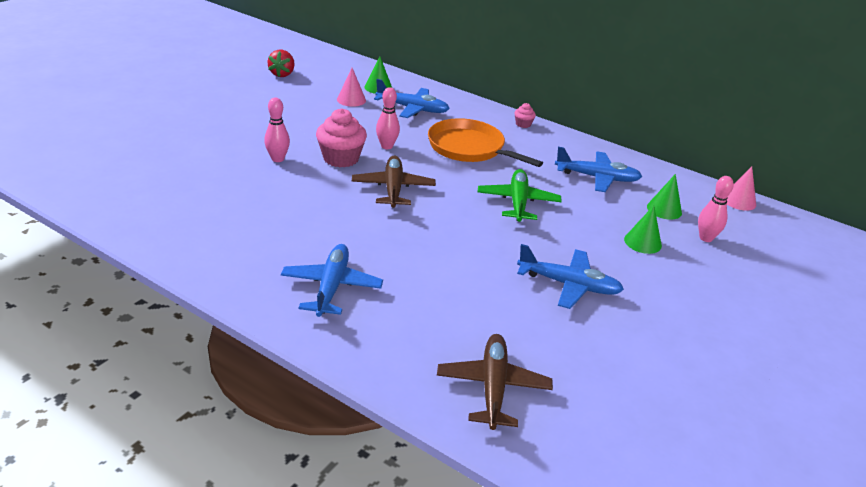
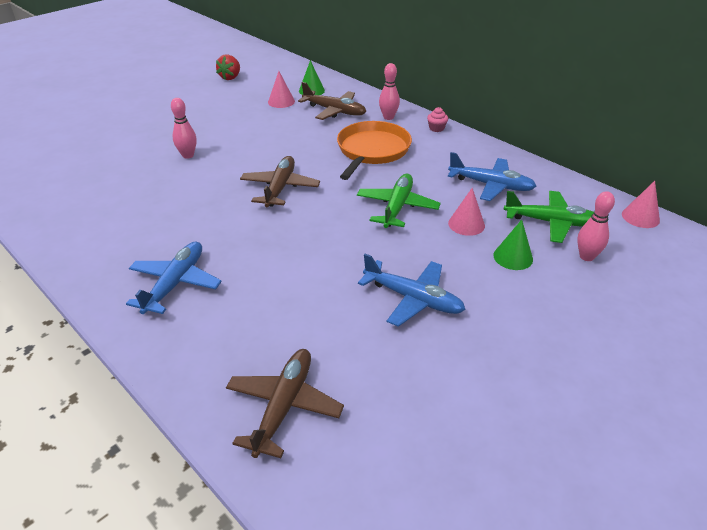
camera: 15 degrees right, 5 degrees up
pink cupcake [316,108,367,168] -> none
blue plane [374,79,450,118] -> brown plane [298,82,366,120]
pink bowling pin [376,87,400,149] -> pink bowling pin moved to [379,63,400,120]
orange pan [428,118,543,167] -> orange pan turned 60 degrees clockwise [337,121,412,180]
green cone [647,174,682,220] -> green plane [503,191,594,243]
none -> pink cone [448,188,485,236]

